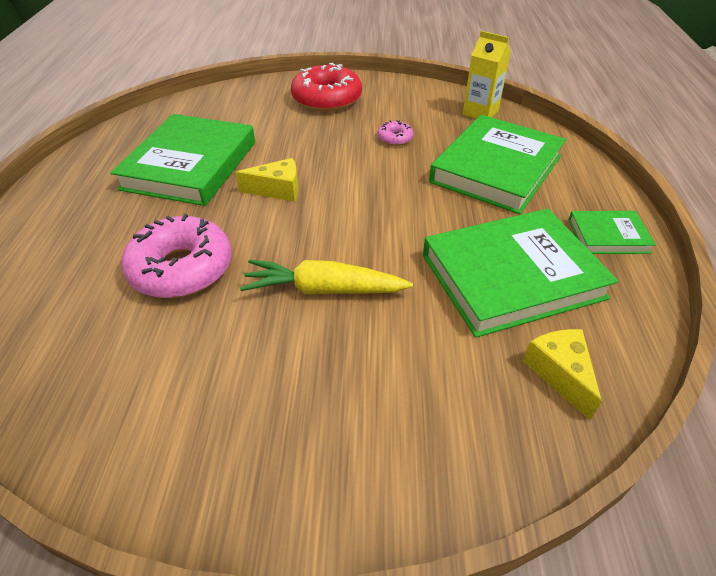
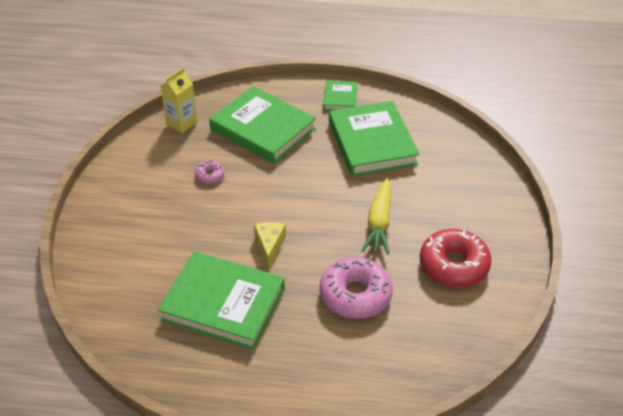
camera: 85 degrees left, 0 degrees up
red donut [291,63,362,112] -> red donut moved to [420,229,491,287]
yellow cheese [523,329,602,420] -> none

